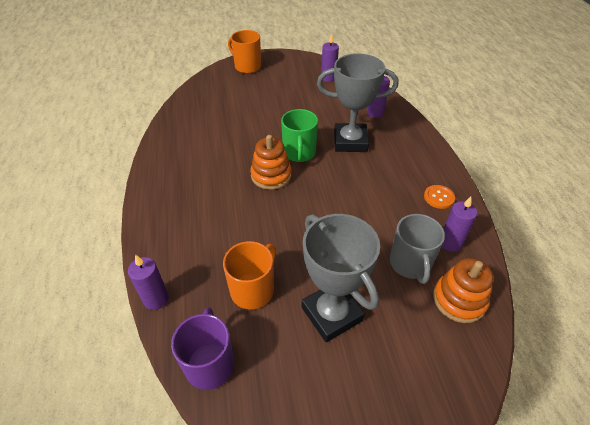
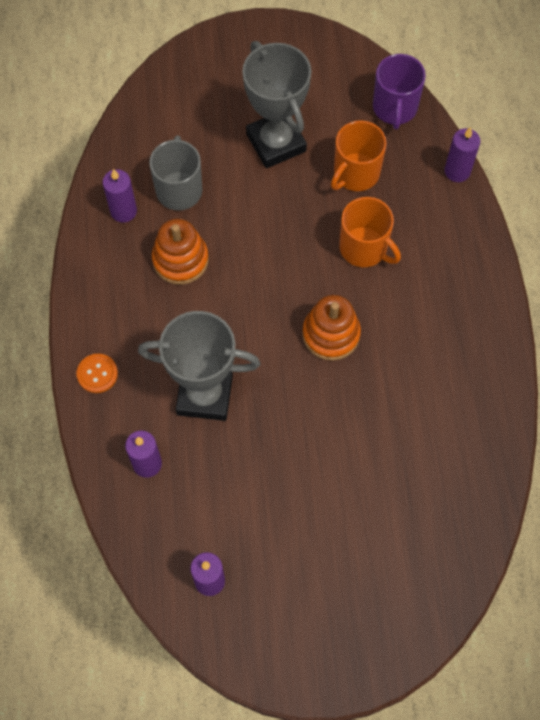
camera: 175 degrees left, 20 degrees up
orange mug [228,30,261,74] -> orange mug moved to [339,197,401,267]
green mug [281,109,318,162] -> none
orange button [424,185,455,209] -> orange button moved to [77,354,118,393]
orange stacking toy [433,258,493,323] -> orange stacking toy moved to [152,219,209,285]

